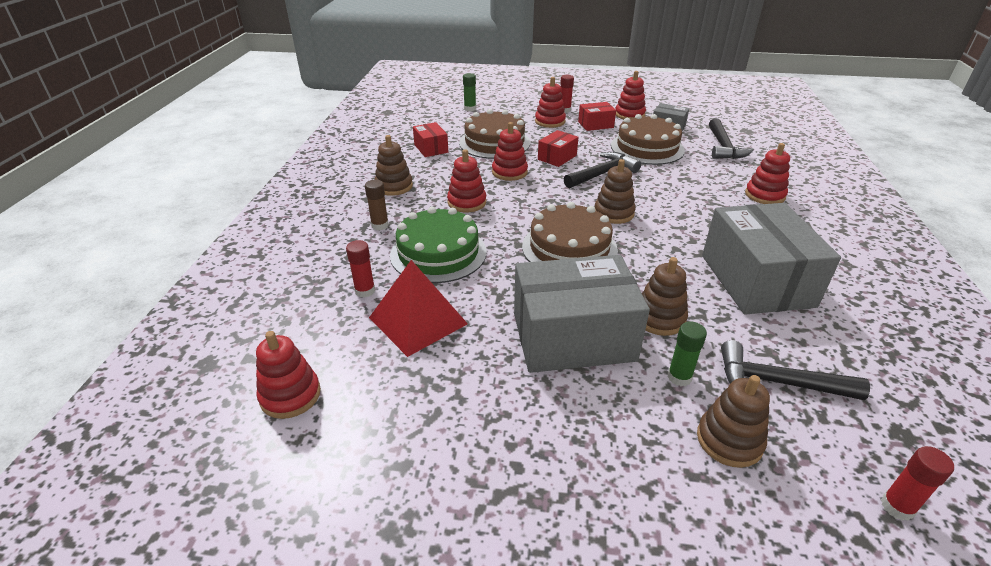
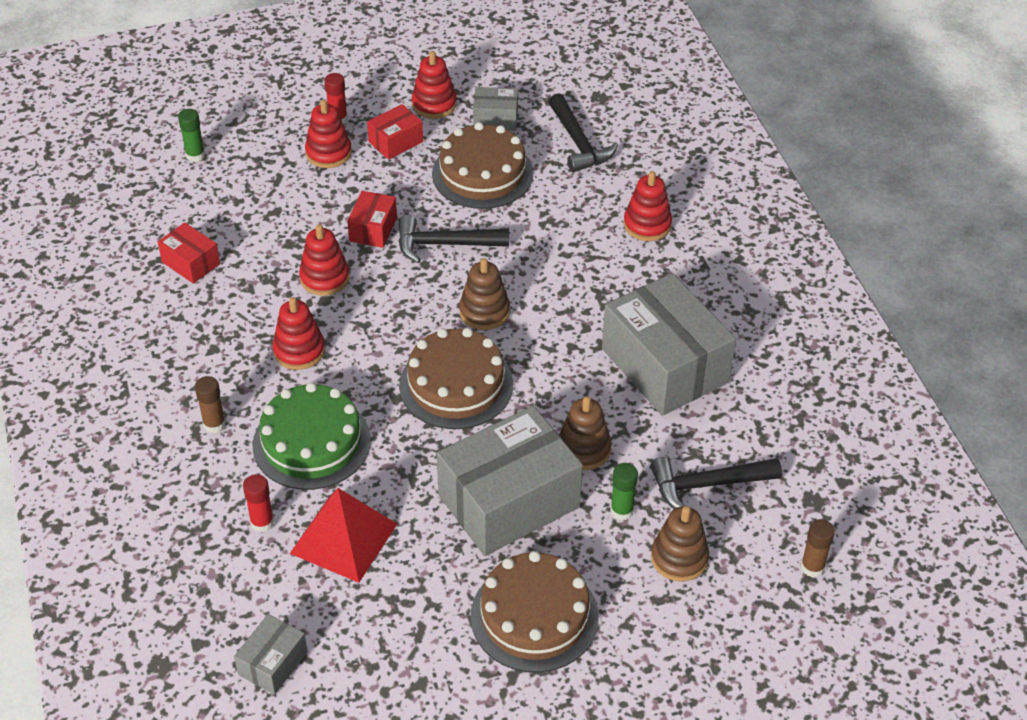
camera: 25 degrees left, 10 degrees up
red stacking toy [256,331,321,419] -> grey box [234,614,308,695]
brown stacking toy [375,135,413,196] -> none
brown cake [459,109,530,159] -> brown cake moved to [471,551,599,673]
black hammer [564,152,641,188] -> black hammer turned 120 degrees counterclockwise [398,215,509,263]
red glue stick [881,446,954,521] -> brown glue stick [801,519,835,577]

